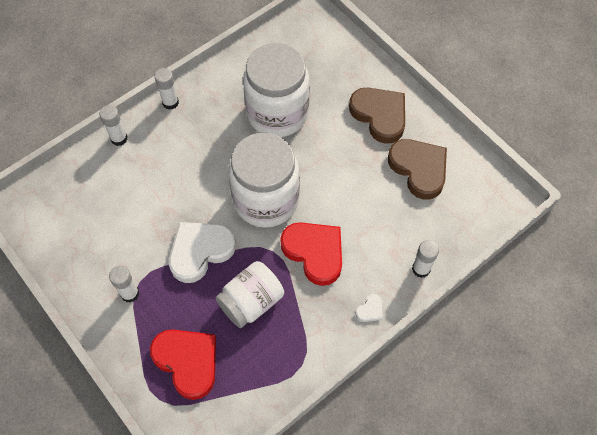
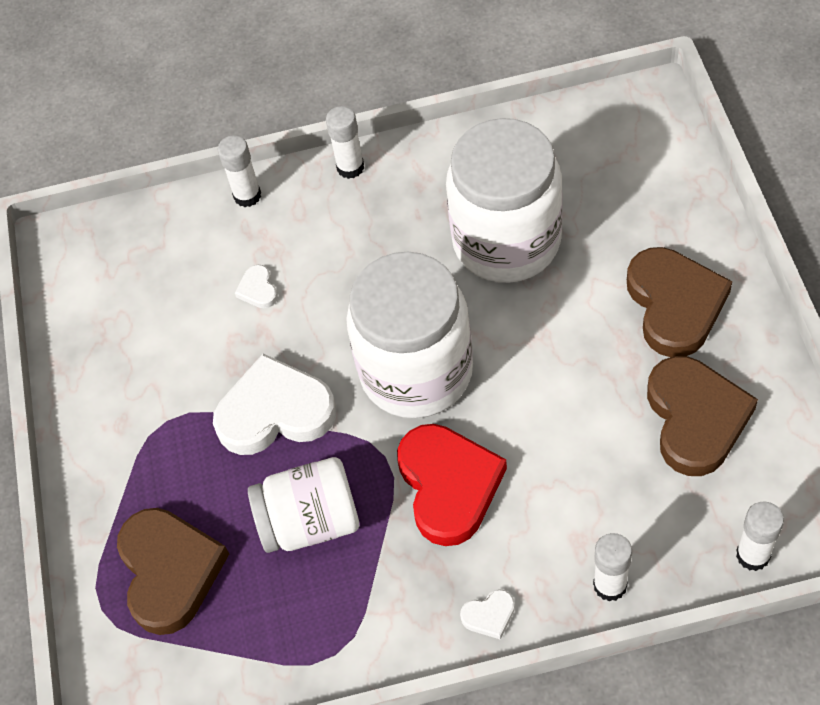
camera: 35 degrees right, 5 degrees down
white glue stick [109,266,139,303] -> white glue stick moved to [736,501,784,571]
red heart [150,329,216,400] -> brown heart [117,508,229,635]
none -> white heart [235,265,278,308]

